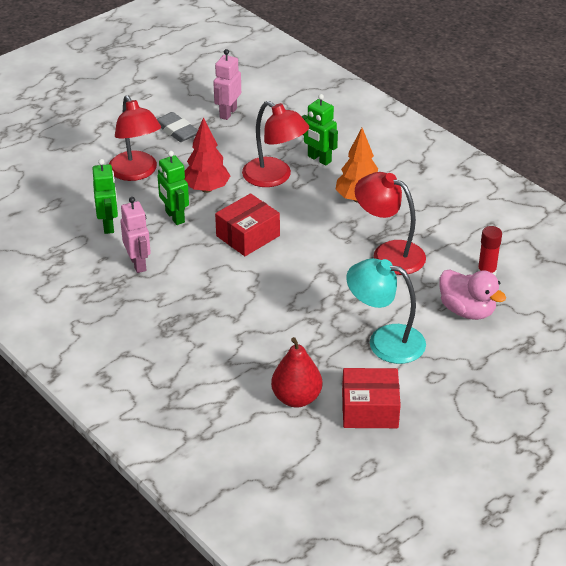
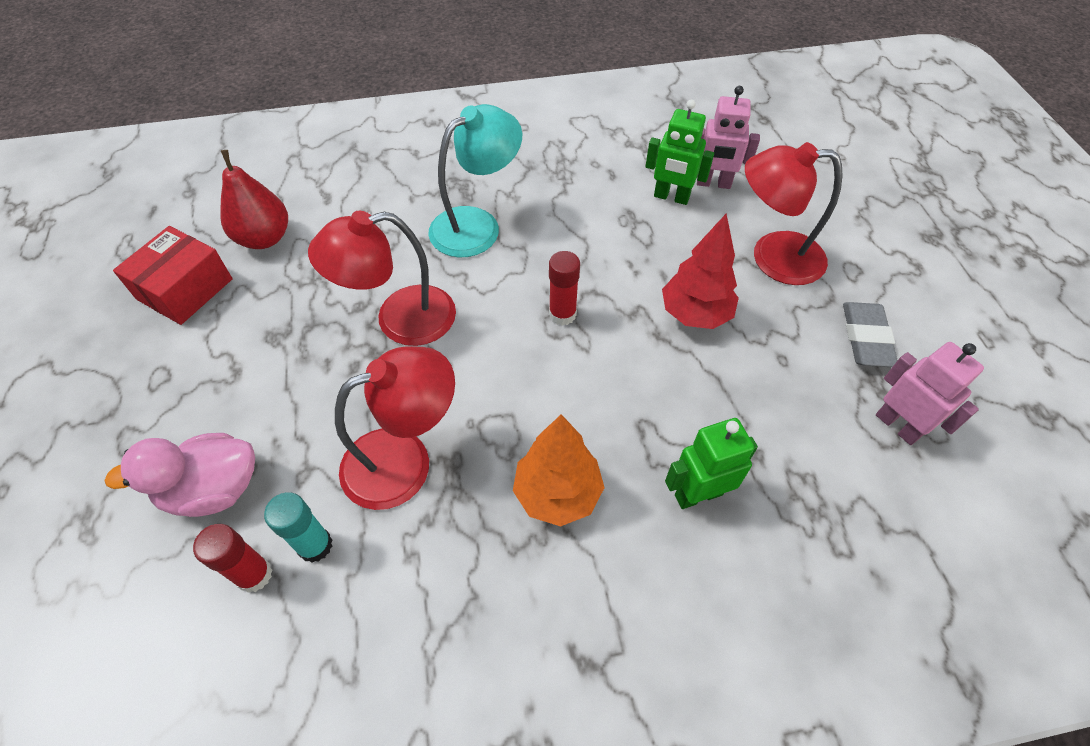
camera: 120 degrees right, 15 degrees up
pink robot [120,197,151,273] -> pink robot moved to [697,86,760,189]
grey eraser [157,112,198,142] -> grey eraser turned 75 degrees counterclockwise [843,302,898,367]
green robot [158,151,189,225] -> none
red box [215,193,280,256] -> red glue stick [549,251,580,326]
red lamp [242,101,309,187] -> red lamp moved to [308,211,456,346]
turquoise lamp [346,258,426,364] -> turquoise lamp moved to [428,104,522,257]
none -> turquoise glue stick [264,492,332,563]

